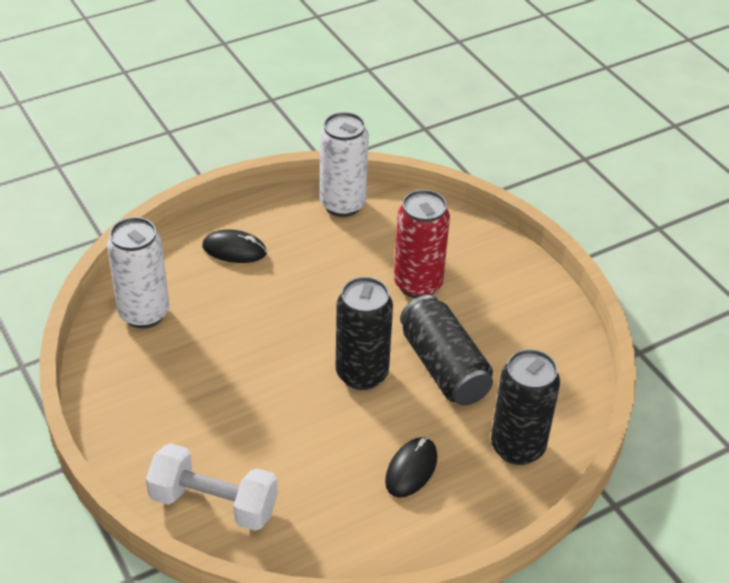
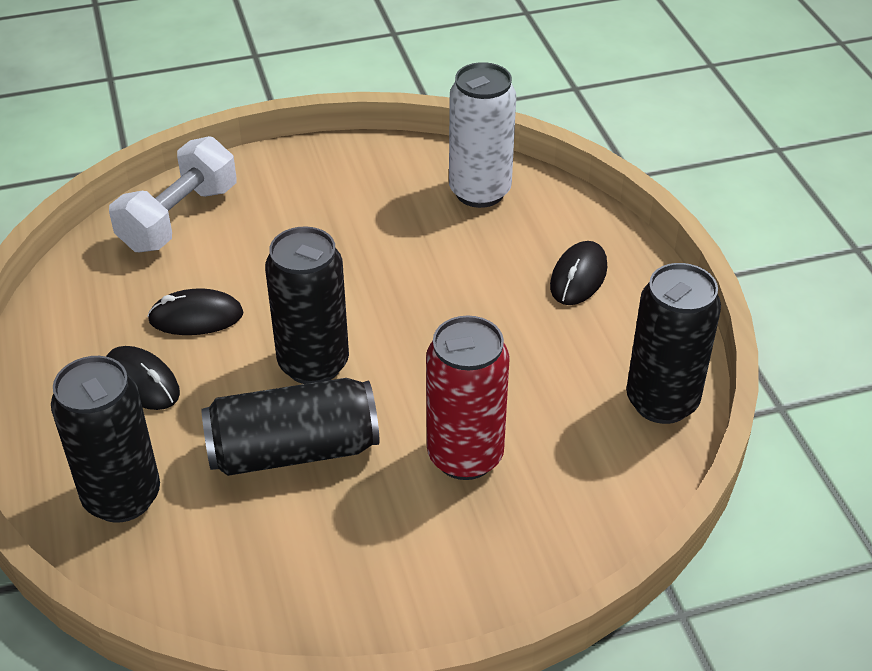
camera: 105 degrees right, 0 degrees up
white can [320,112,369,217] -> black can [626,263,721,424]
none -> black mouse [147,289,244,335]

